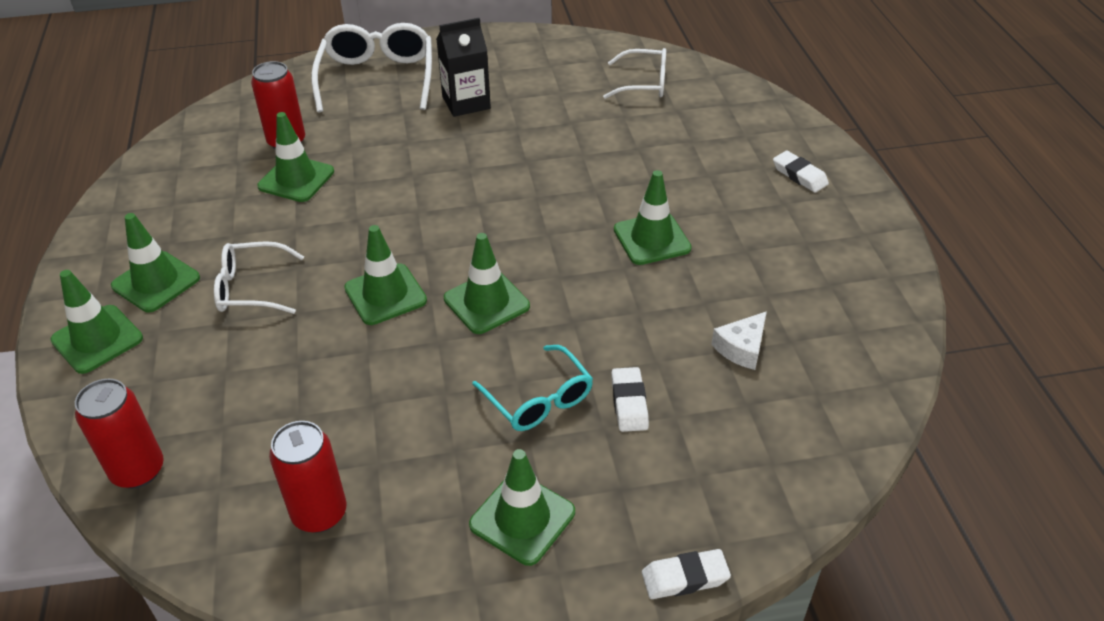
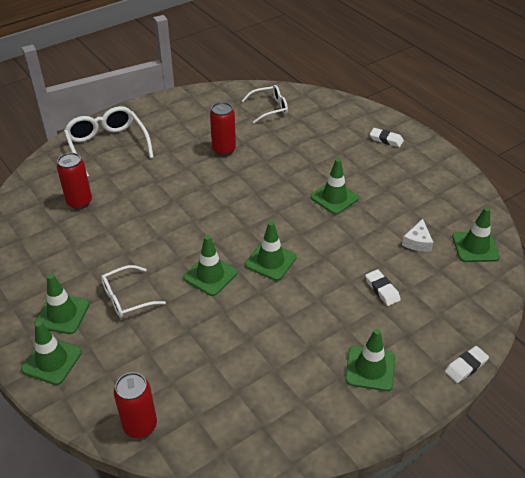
camera: 25 degrees left, 0 degrees up
green traffic cone [257,112,334,202] -> green traffic cone moved to [452,207,500,262]
red can [269,421,347,533] -> red can moved to [210,102,236,156]
black carton [436,18,491,117] -> none
turquoise glasses [472,345,593,431] -> none

